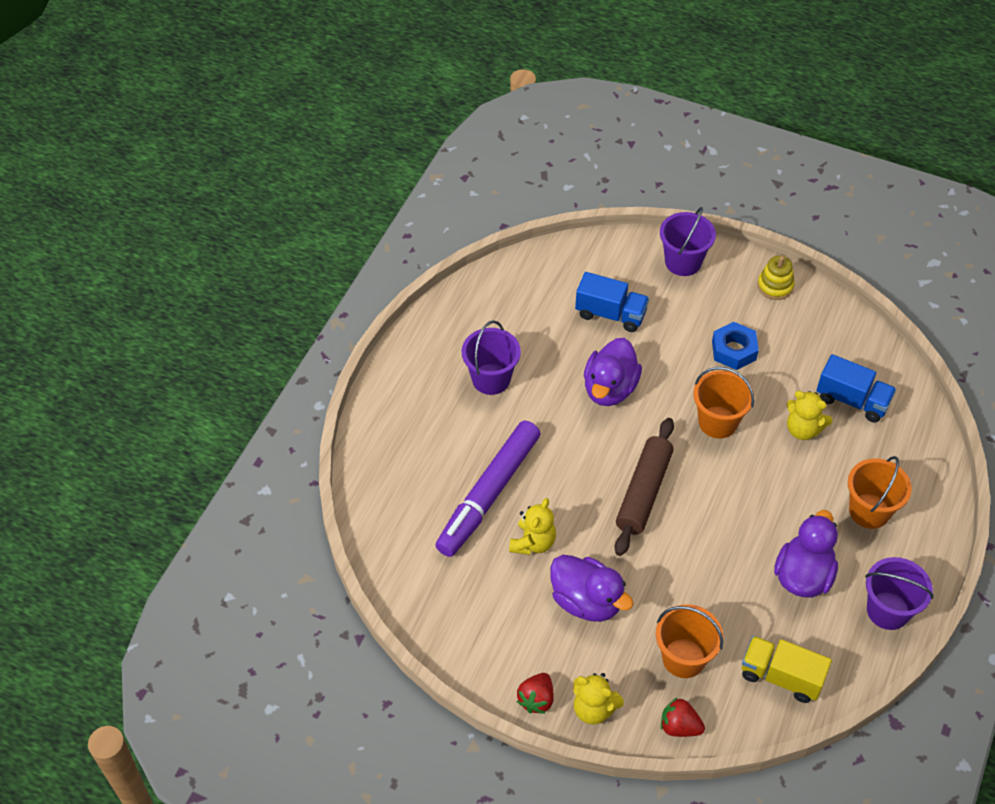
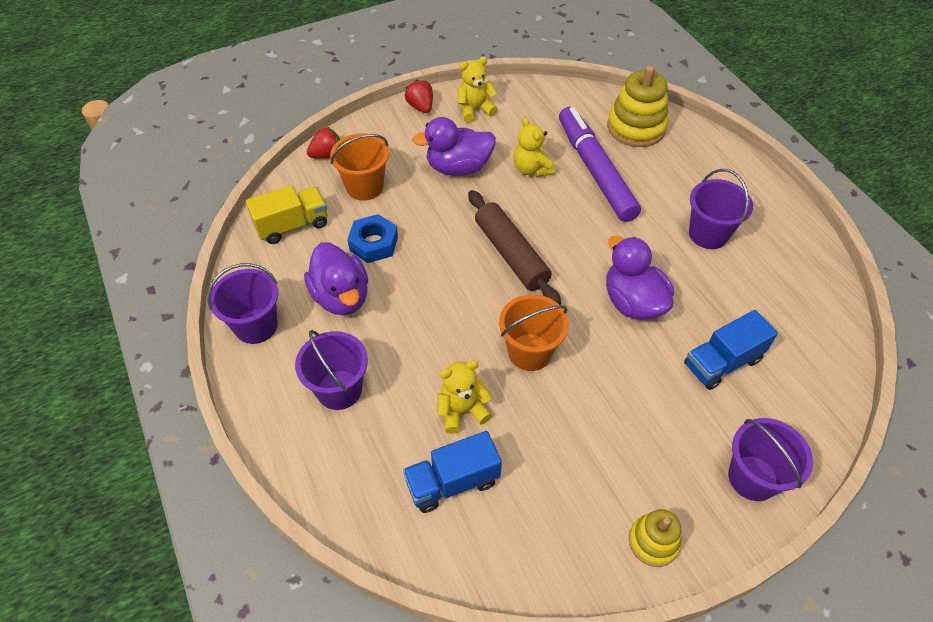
camera: 130 degrees right, 0 degrees up
yellow teddy bear [573,673,624,725] -> yellow teddy bear moved to [458,57,498,122]
blue nut [712,322,759,370] -> blue nut moved to [347,214,398,263]
orange bucket [848,456,912,529] -> purple bucket [295,330,368,410]
none -> yellow stacking toy [607,66,669,147]

